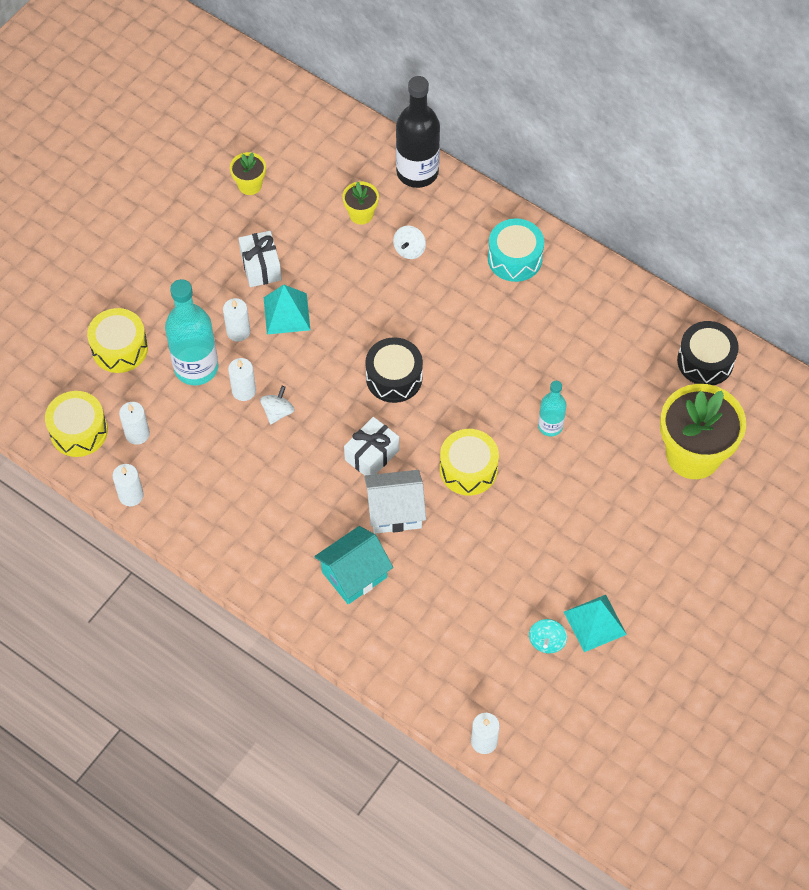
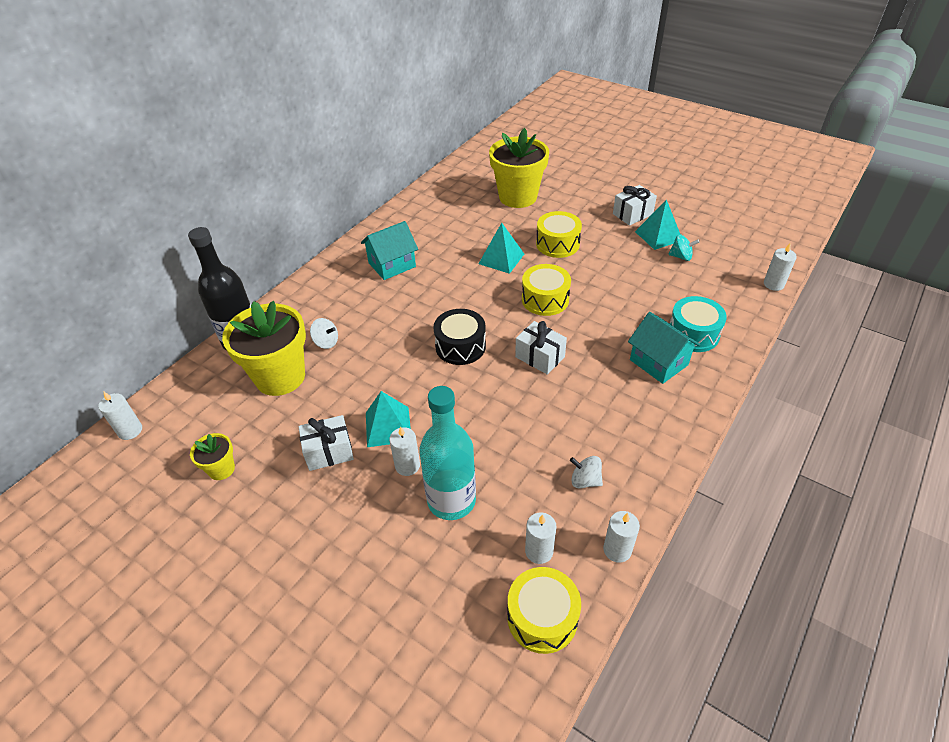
camera: 90 degrees left, 15 degrees down
yellow drum [87,308,148,373] -> yellow drum moved to [536,211,582,258]
white candle [228,358,256,401] -> white candle moved to [98,392,142,440]
white spinning top [260,386,294,425] -> white spinning top moved to [570,456,603,489]
yellow flower pot [342,181,379,225] -> yellow flower pot [222,301,306,396], size x2.15
white house [364,470,426,534] -> none
turquoise drum [488,218,544,282] -> turquoise drum moved to [670,296,727,352]
turquoise bottle [538,381,566,437] -> turquoise pyramid [479,223,524,274]
black drum [677,321,739,385] -> none
none -> turquoise house [361,221,418,280]
none -> white gift [613,185,657,226]

